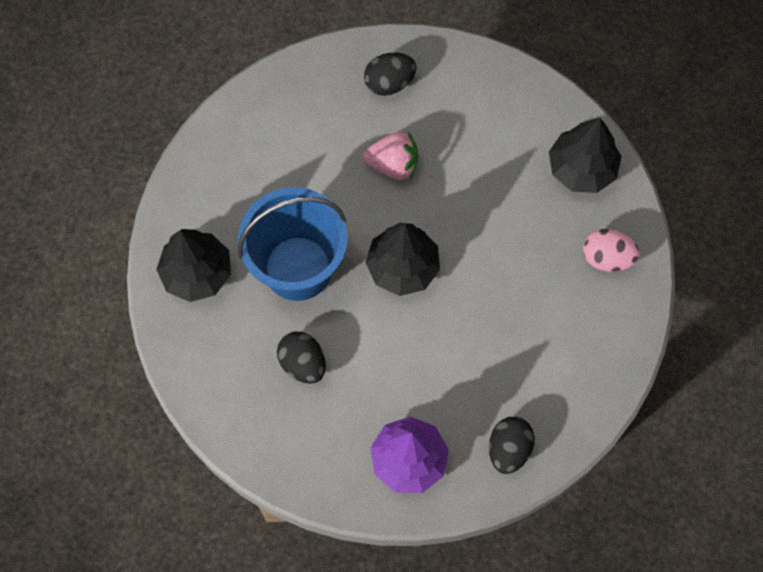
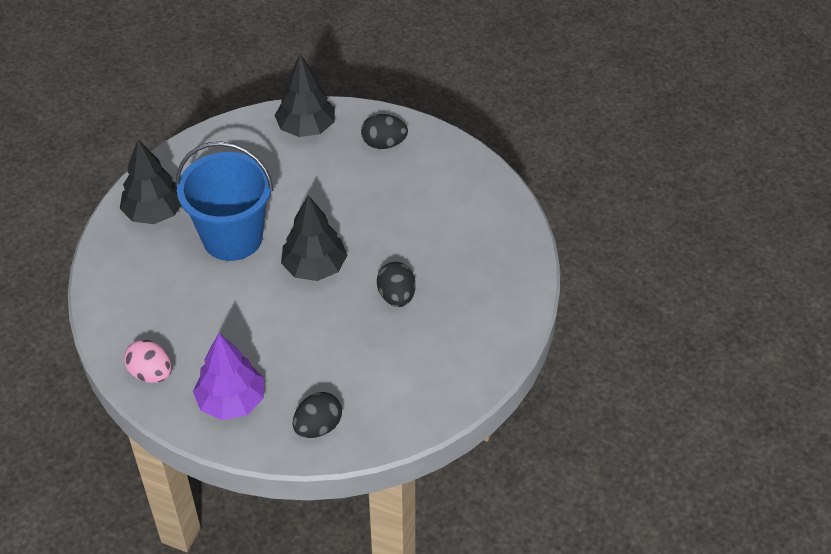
camera: 25 degrees right, 20 degrees down
black egg [277,332,326,384] -> black egg moved to [377,262,415,307]
pink strawberry [363,132,418,180] -> none
black tree [549,117,622,193] -> black tree moved to [274,54,335,137]
pink egg [583,229,640,272] -> pink egg moved to [124,340,172,383]

